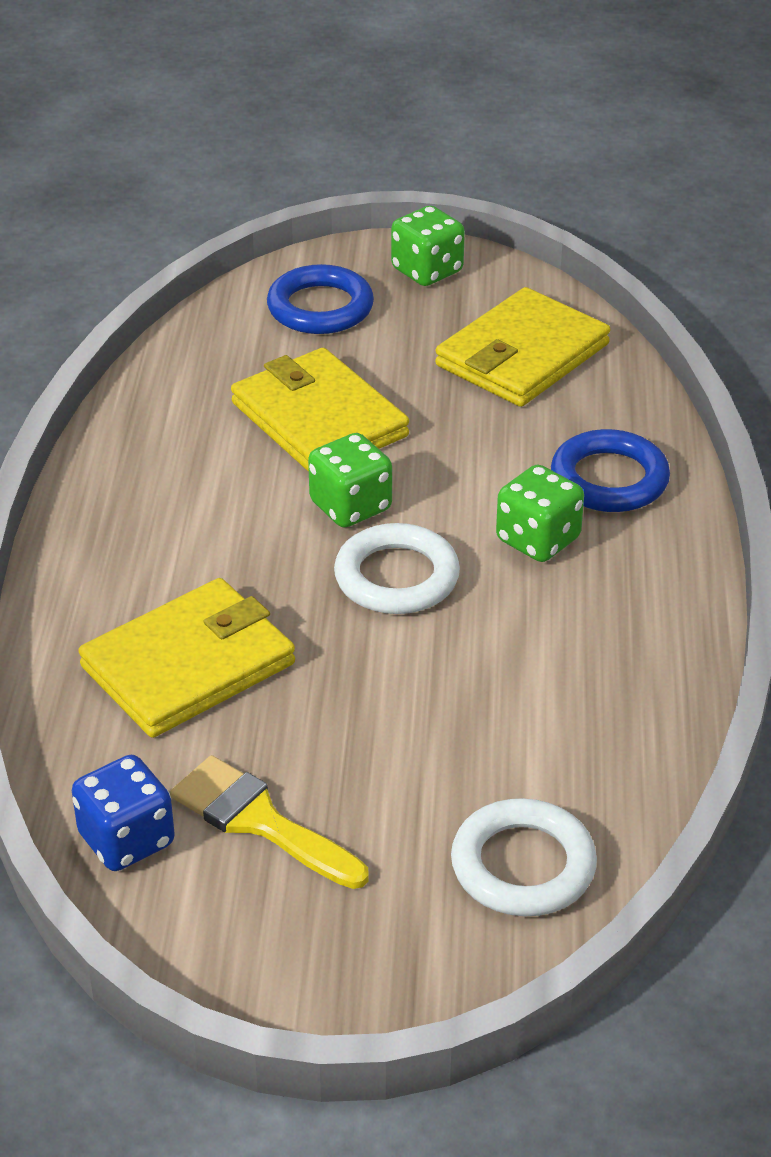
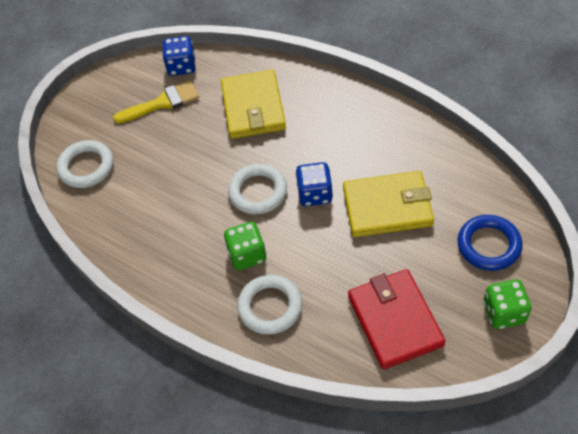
camera: 125 degrees right, 15 degrees up
green dice [308,433,392,527] -> blue dice [295,162,333,206]
yellow wallet [435,287,610,407] -> red wallet [348,269,446,369]
blue ring [551,429,670,512] -> white ring [237,275,302,335]

